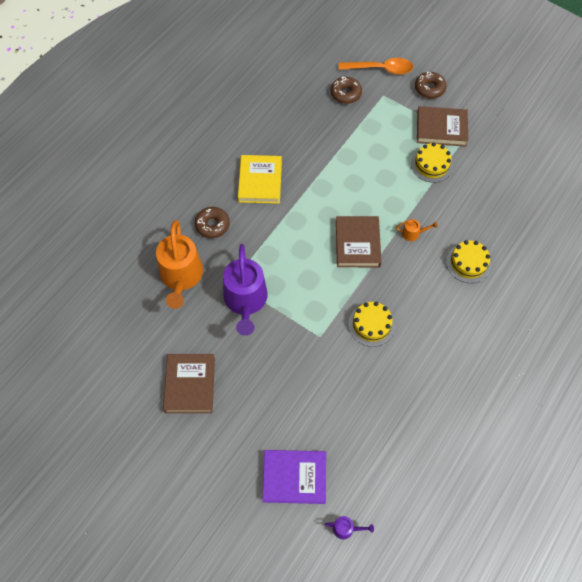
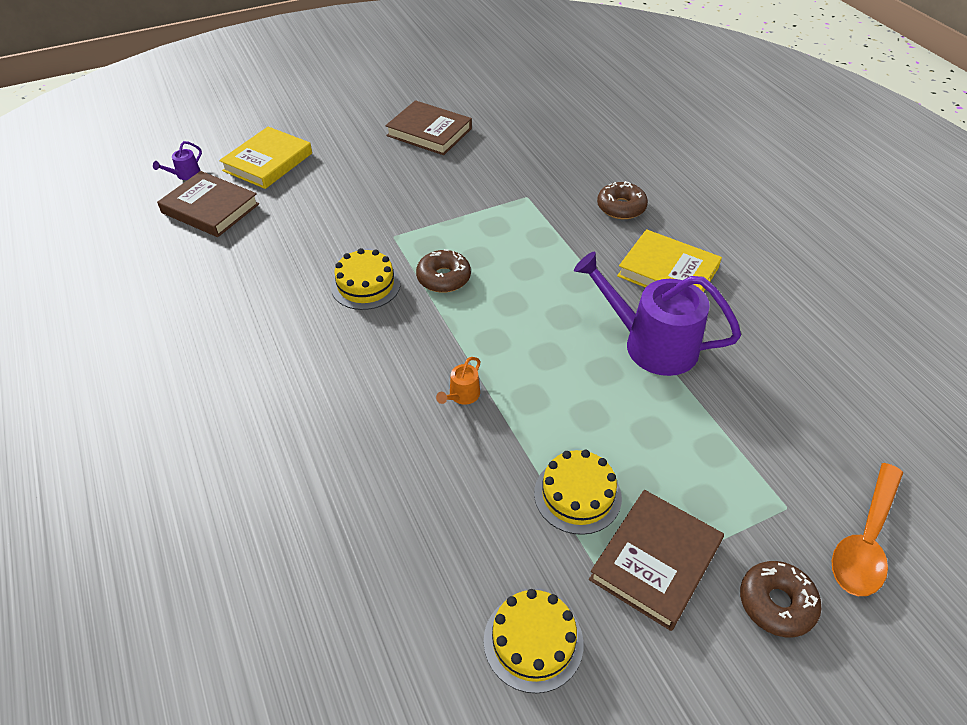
camera: 120 degrees right, 15 degrees down
orange watering can [156,220,203,309] -> none
purple watering can [223,244,268,336] -> purple watering can moved to [574,252,741,376]
purple book [263,450,326,504] -> yellow book [219,127,312,189]
brown donut [330,77,362,104] -> brown donut moved to [416,249,471,293]
brown book [336,216,382,267] -> brown book moved to [157,171,259,237]
yellow cake [446,240,491,283] -> yellow cake moved to [484,589,583,693]

